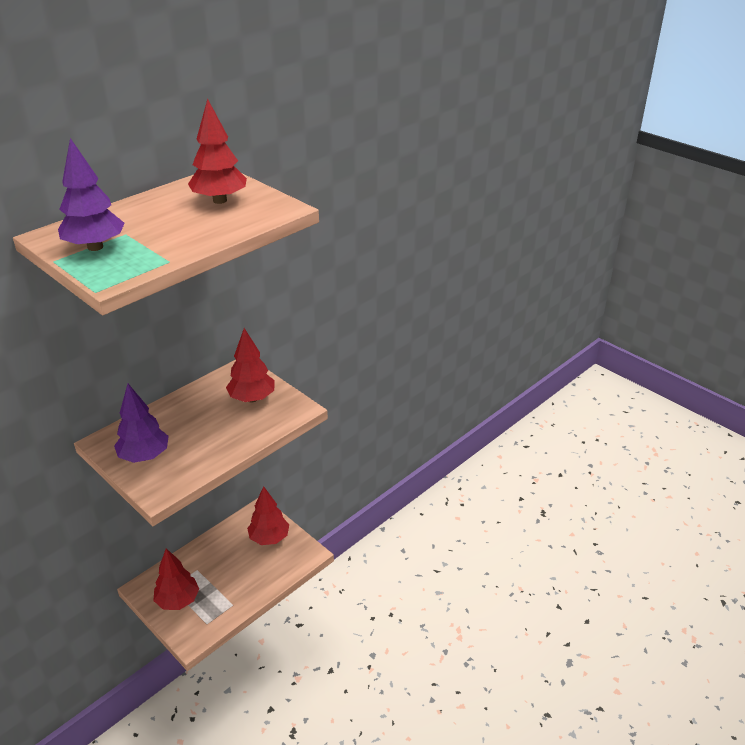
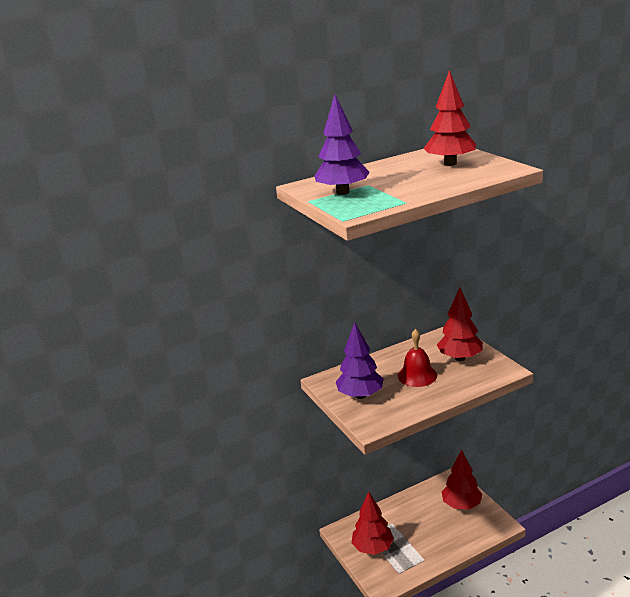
camera: 20 degrees right, 10 degrees down
none -> red bell [398,329,437,387]

